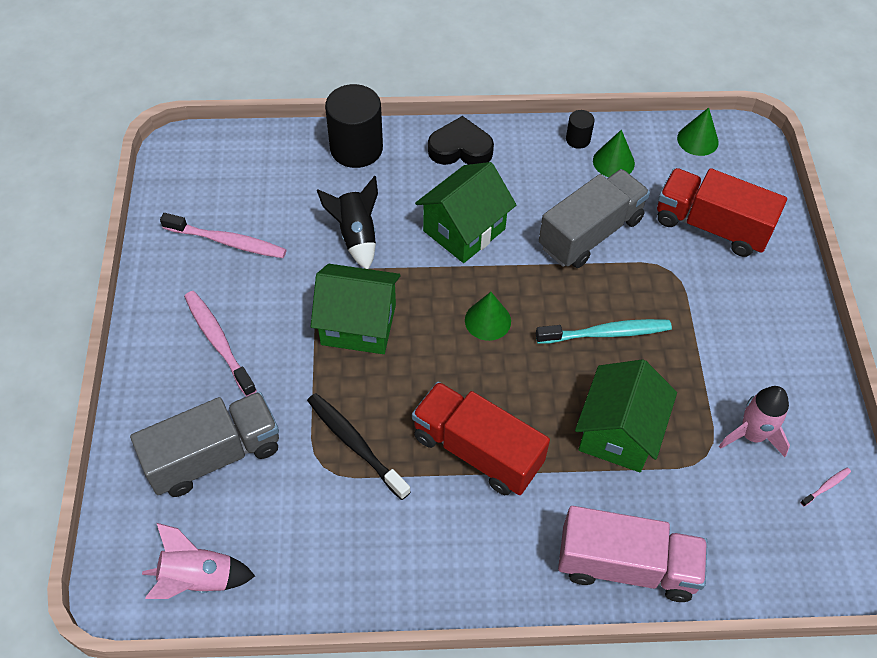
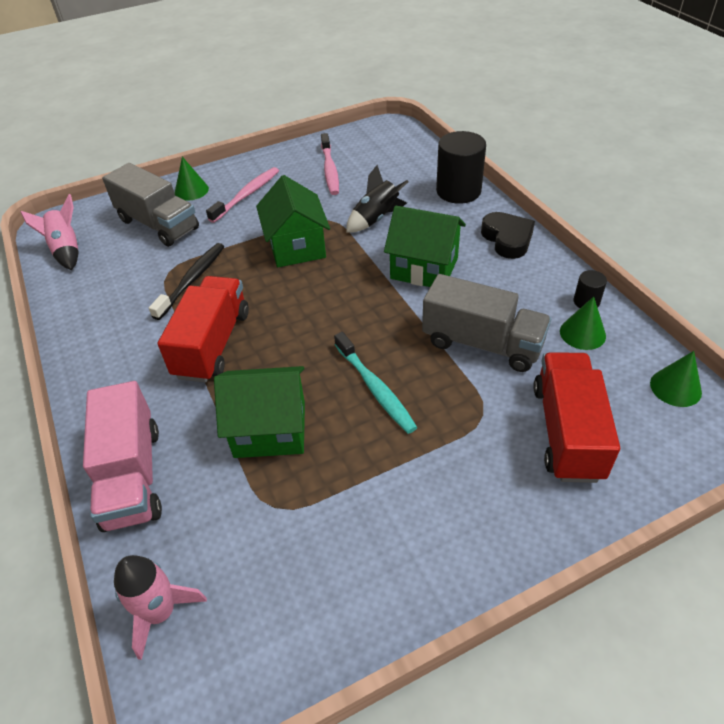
camera: 70 degrees right, 10 degrees down
green cone [465,292,511,341] -> green cone moved to [175,157,209,201]
pink rocket [719,386,790,457] -> pink rocket moved to [114,555,207,660]
pink toothbrush [800,468,851,507] -> none

